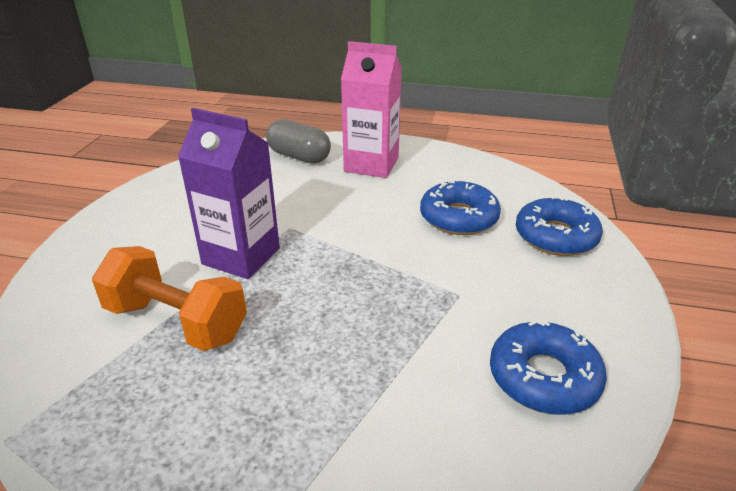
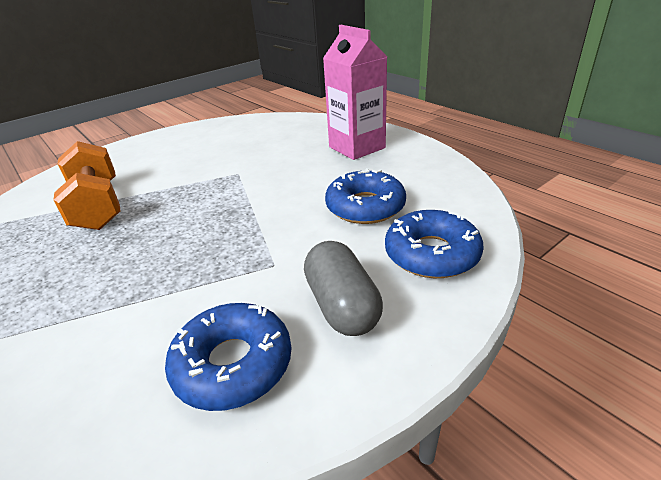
camera: 40 degrees right, 0 degrees up
purple carton [178,108,280,279] -> none
grey capsule [266,119,331,163] -> grey capsule moved to [304,241,383,336]

